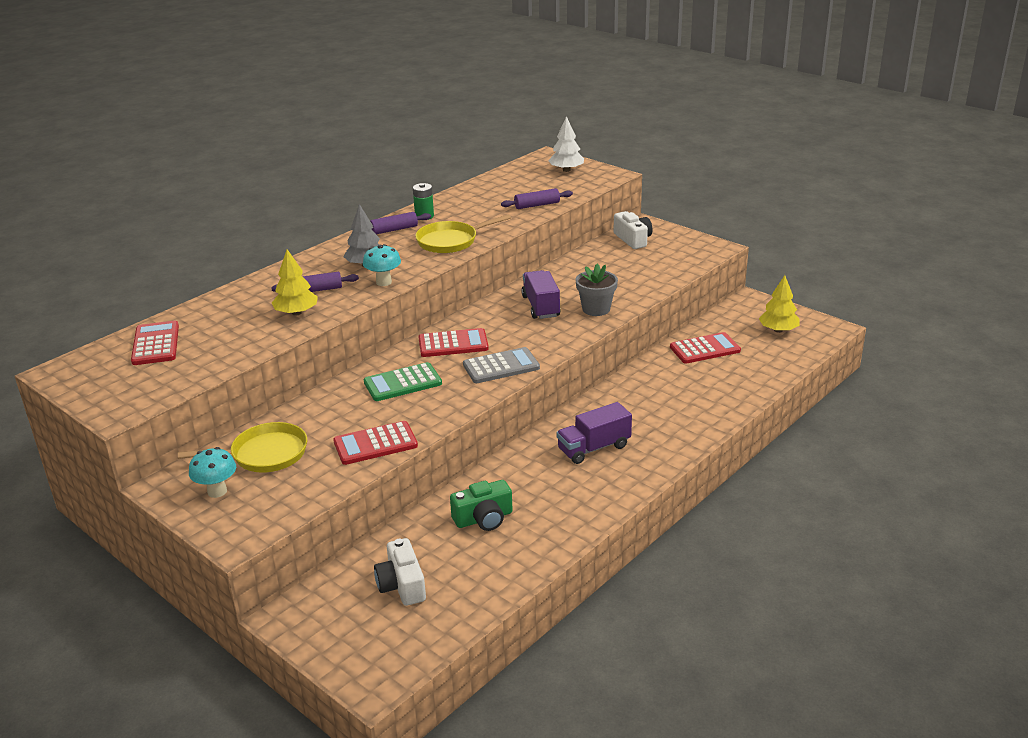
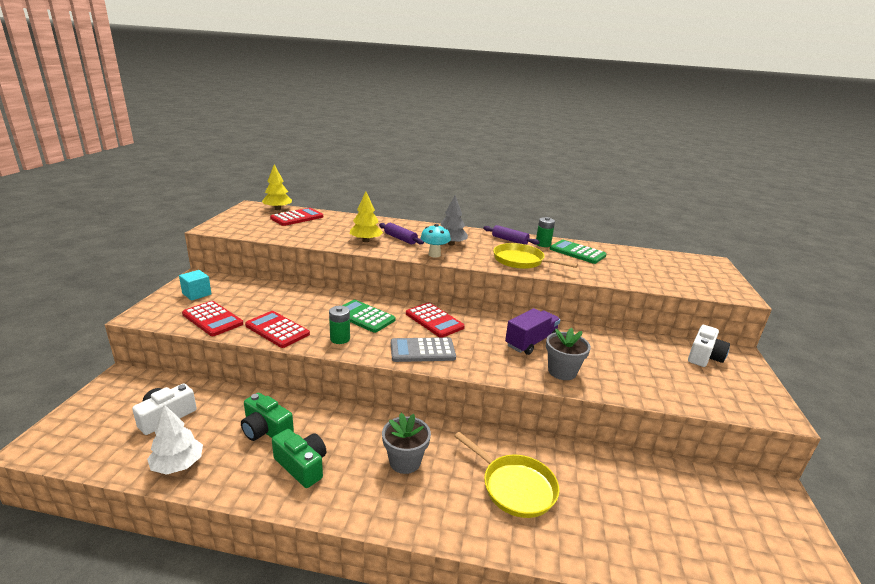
camera: 55 degrees right, 5 degrees down
yellow pan [178,422,307,473] -> yellow pan moved to [454,432,560,518]
turquoise mushroom [189,447,236,498] -> turquoise cube [179,270,212,301]
grey calculator [463,347,540,383] -> grey calculator turned 135 degrees clockwise [391,337,456,362]
purple rolling pin [501,188,573,209] -> none
white tree [548,116,584,172] -> white tree moved to [147,404,203,475]
purple truck [556,402,632,464] -> grey flower pot [382,413,431,474]
red calculator [670,332,741,363] -> red calculator moved to [182,301,243,336]
yellow tree [759,275,800,333] -> yellow tree moved to [262,164,292,210]
none -> green camera [272,429,326,488]
none -> green battery [329,306,350,344]
none -> green calculator [550,240,606,264]

